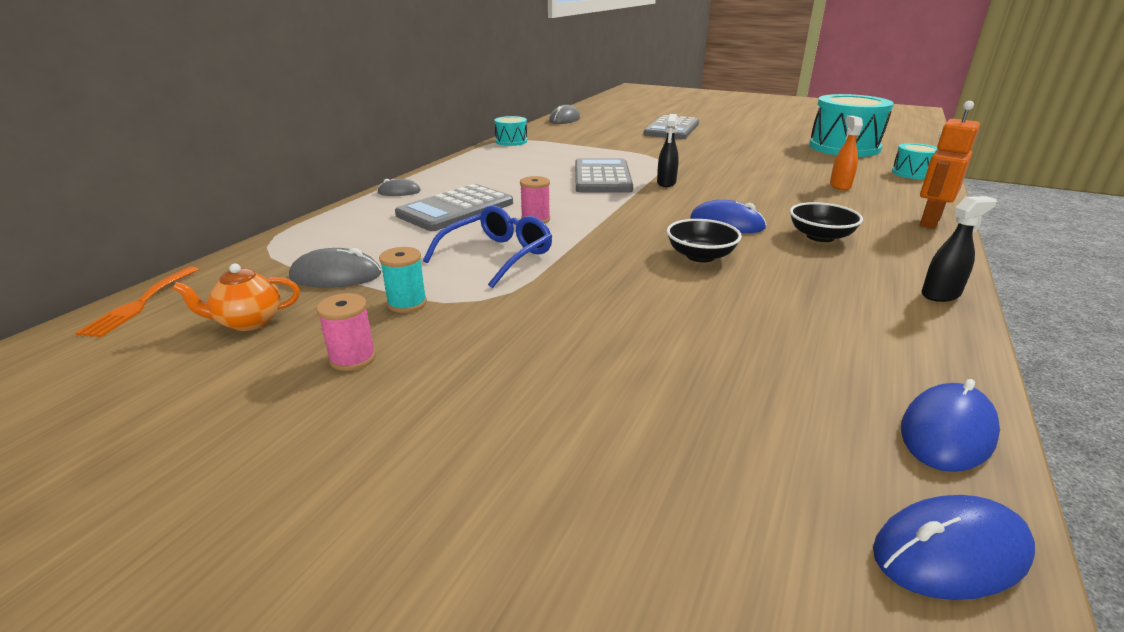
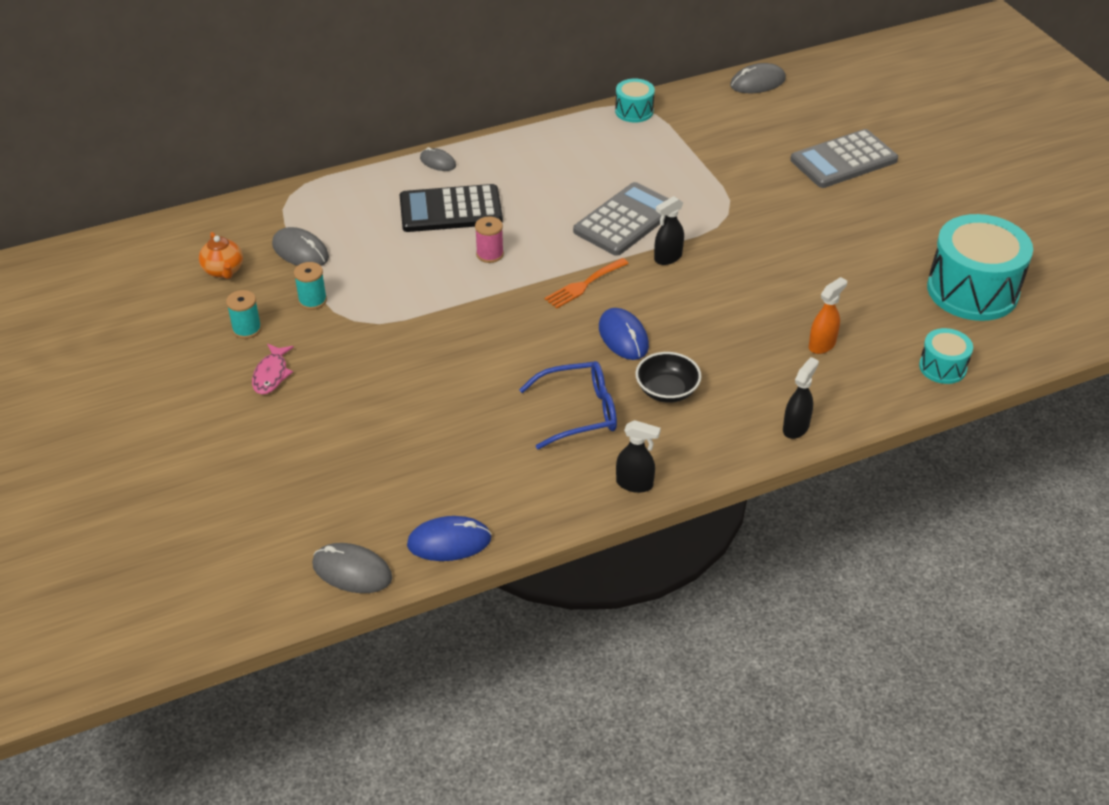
camera: 40 degrees right, 15 degrees up
orange fork [76,266,199,337] -> orange fork moved to [545,258,629,309]
orange teapot [173,263,300,331] -> orange teapot turned 135 degrees counterclockwise [199,232,243,279]
pink spool [316,293,376,371] -> turquoise spool [226,290,262,339]
grey calculator [395,184,513,231] -> black calculator [400,184,503,232]
blue glasses [423,205,552,288] -> blue glasses moved to [519,361,617,449]
black bowl [667,219,742,262] -> none
blue mouse [873,495,1035,600] -> grey mouse [312,543,392,593]
orange robot [920,101,980,229] -> black spray bottle [783,357,819,439]
none -> pink fish [252,344,294,394]

